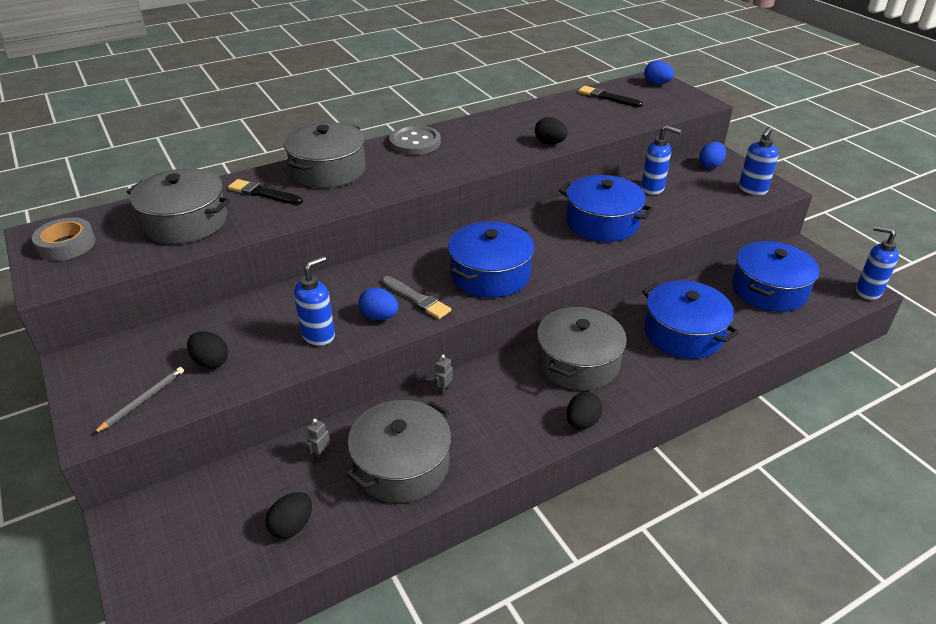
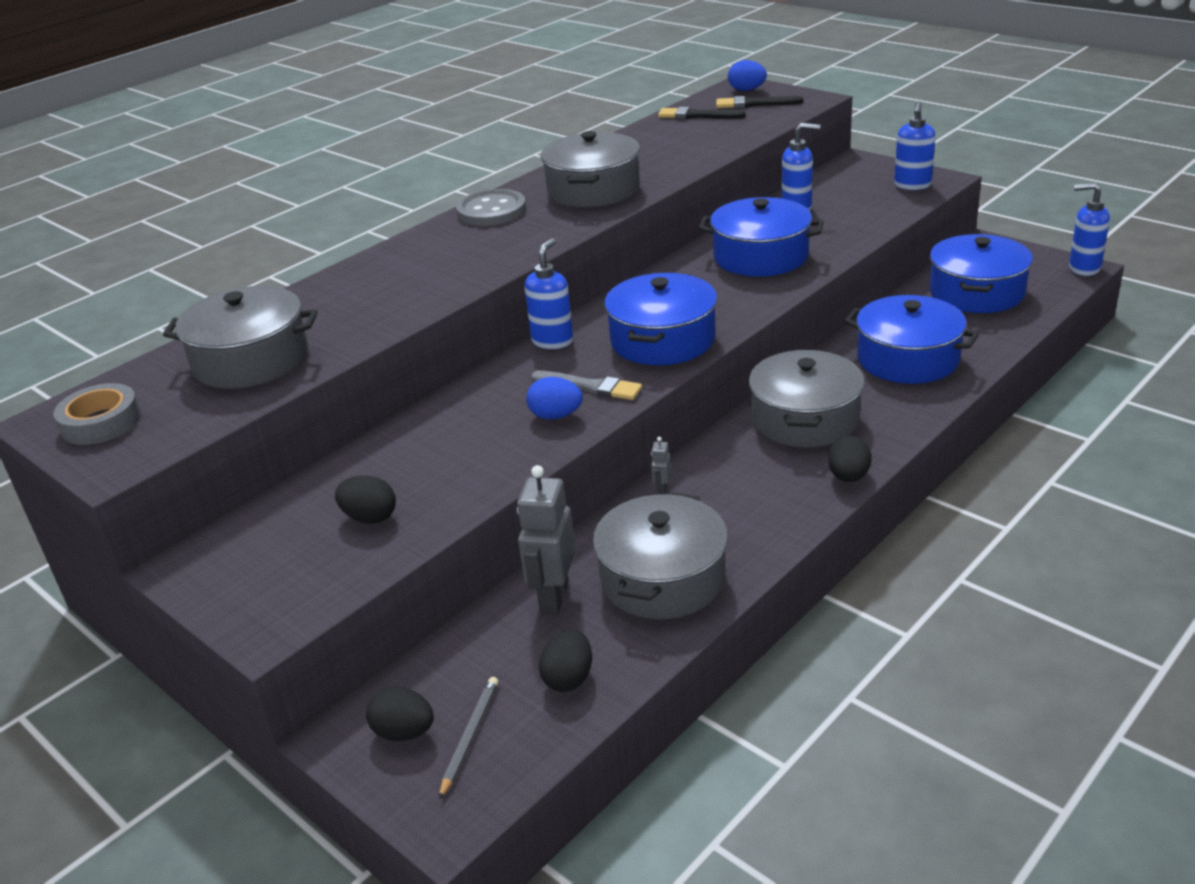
camera: 15 degrees left, 5 degrees down
grey pencil [93,367,184,434] -> grey pencil moved to [439,677,498,800]
black brush [228,179,303,205] -> black brush moved to [716,96,803,108]
grey pot [284,122,366,188] -> grey pot moved to [541,131,640,208]
blue soap dispenser [294,256,335,346] -> blue soap dispenser moved to [525,238,573,349]
grey robot [306,419,330,462] -> grey robot [517,465,575,614], size x2.27
black egg [535,117,568,144] -> black egg moved to [366,686,434,741]
blue egg [699,142,726,168] -> none

